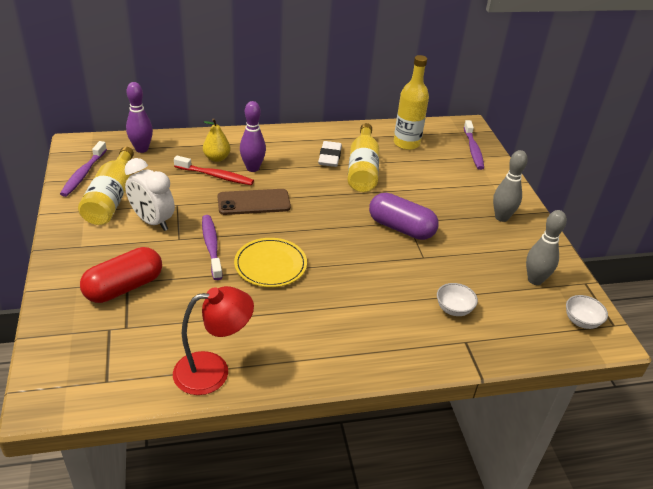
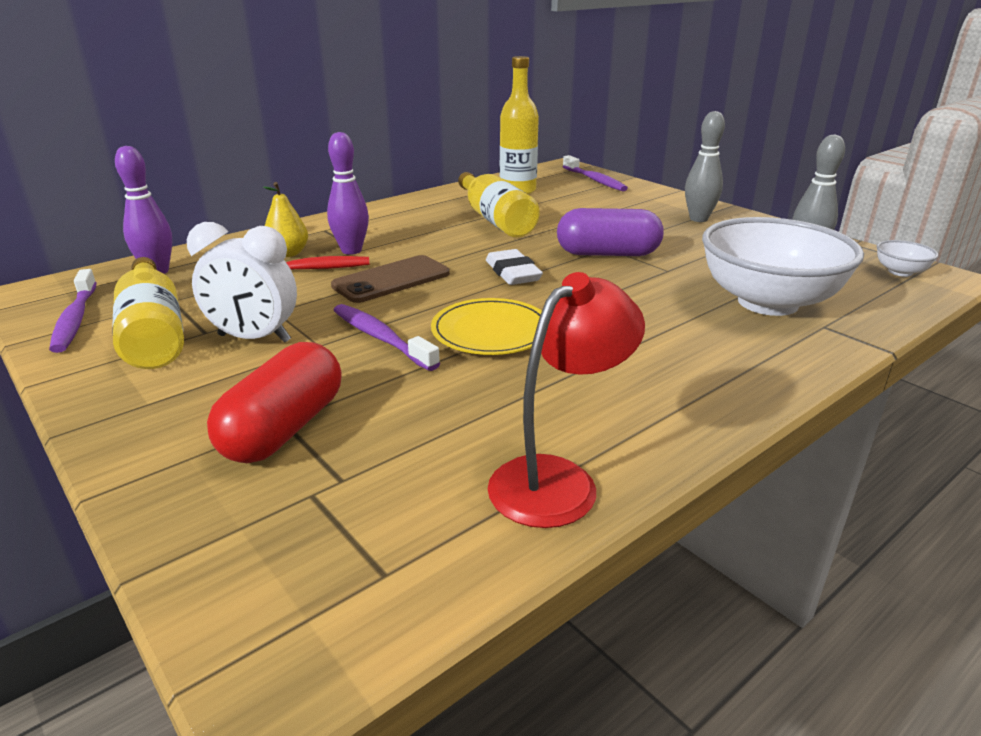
camera: 25 degrees left, 10 degrees down
white eraser [318,141,342,167] -> white eraser moved to [486,249,543,285]
white bowl [437,283,478,316] -> white bowl [702,217,864,316], size x2.45

